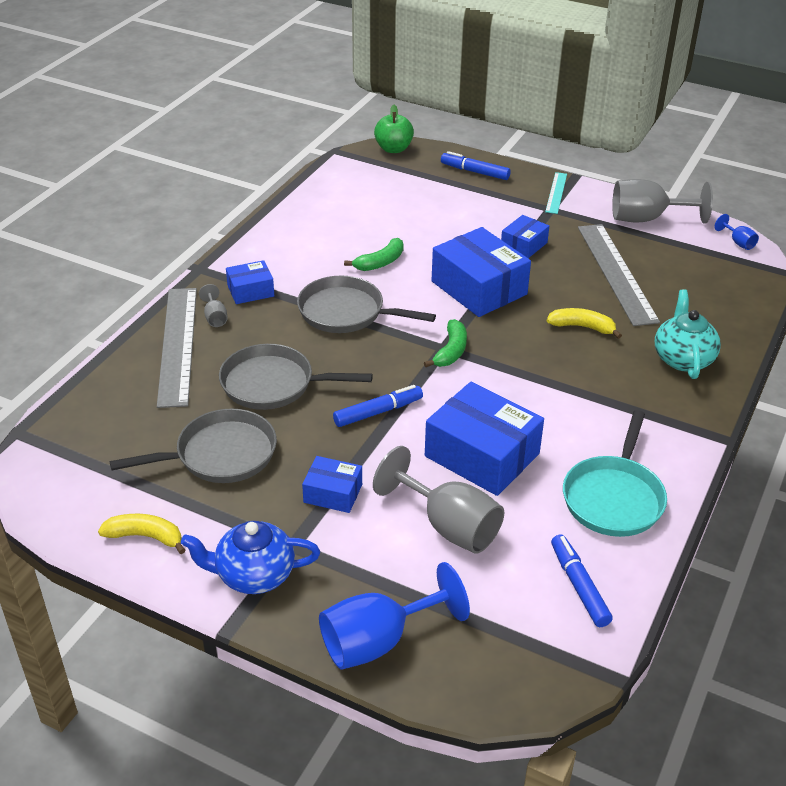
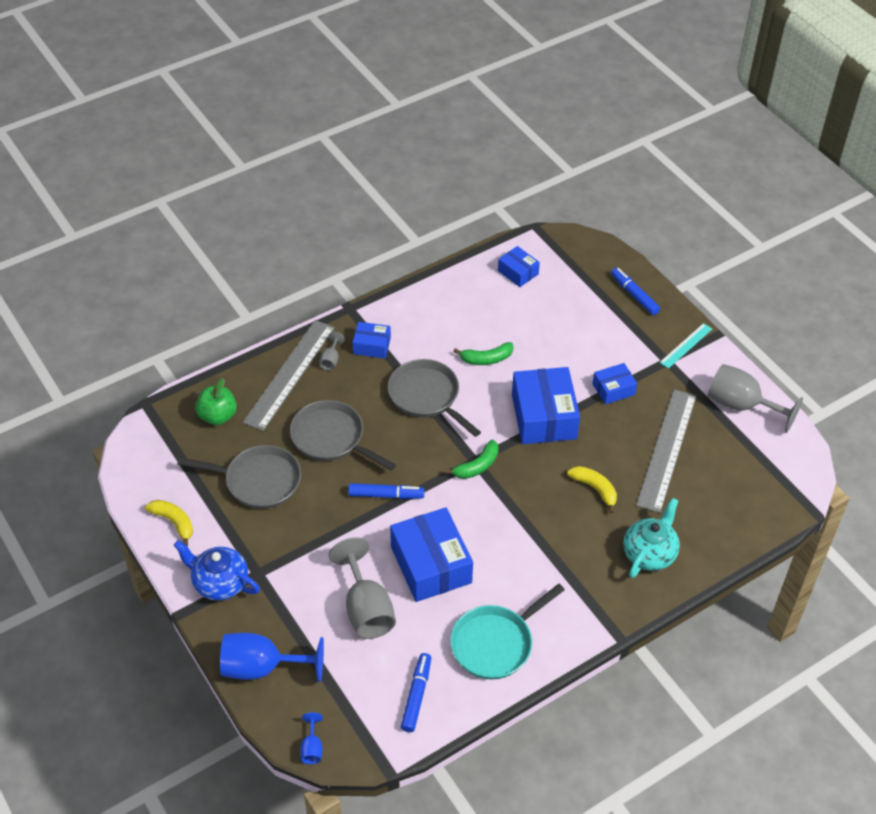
camera: 30 degrees right, 10 degrees up
blue box [302,456,362,513] -> blue box moved to [498,246,540,287]
green apple [374,105,414,153] -> green apple moved to [195,378,237,425]
blue goblet [714,214,759,250] -> blue goblet moved to [300,712,323,764]

